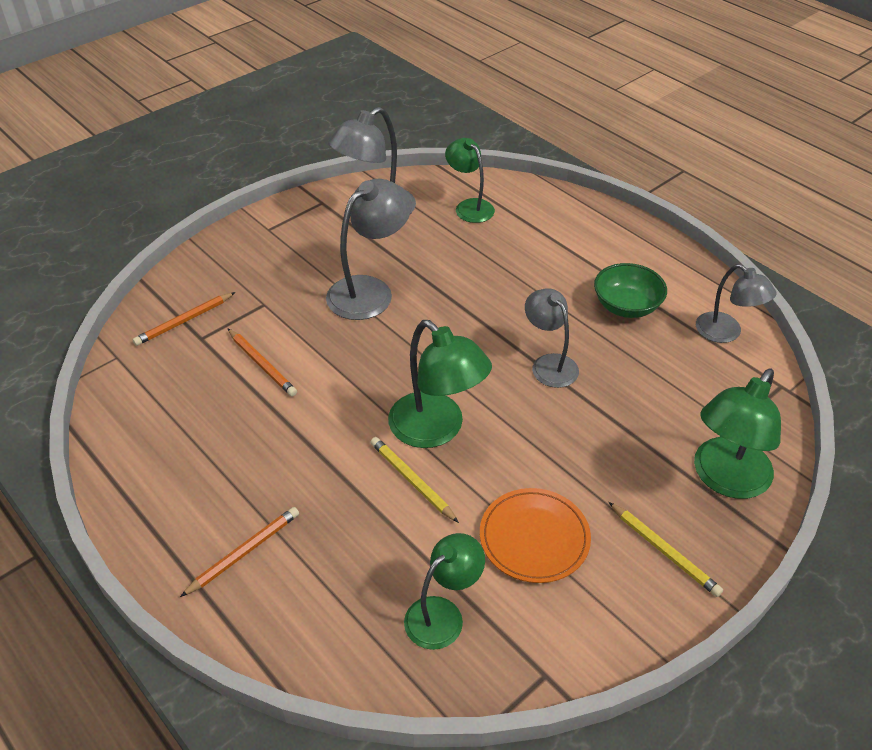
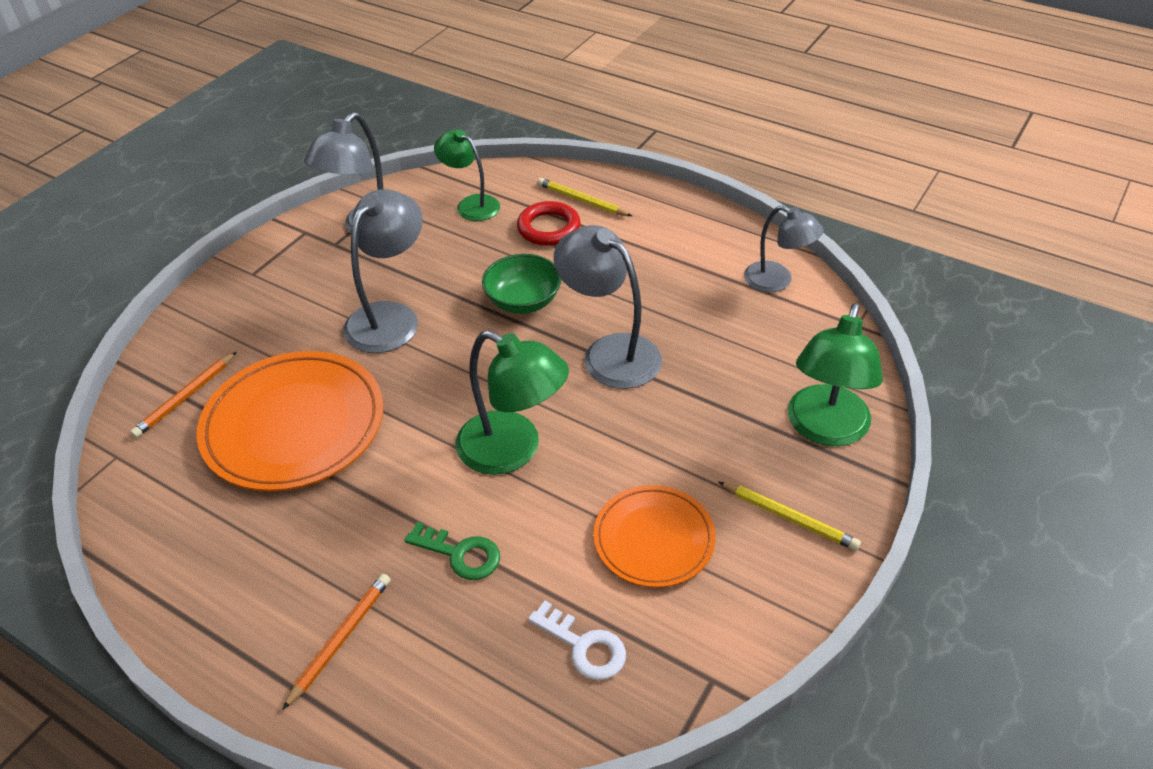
camera: 15 degrees left, 0 degrees up
orange pencil [227,328,297,397] -> orange plate [197,351,384,491]
yellow pencil [370,437,459,523] -> yellow pencil moved to [537,178,632,216]
green lamp [404,533,485,650] -> white key [528,601,626,680]
grey lamp [525,288,579,388] -> grey lamp [554,225,662,389], size x1.52
green bowl [594,263,667,318] -> green bowl moved to [482,254,561,314]
none -> green key [404,522,500,580]
none -> red ring [517,201,581,246]

